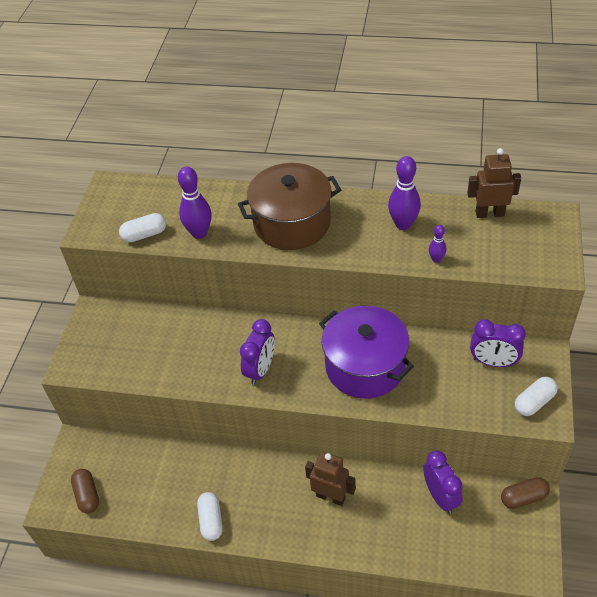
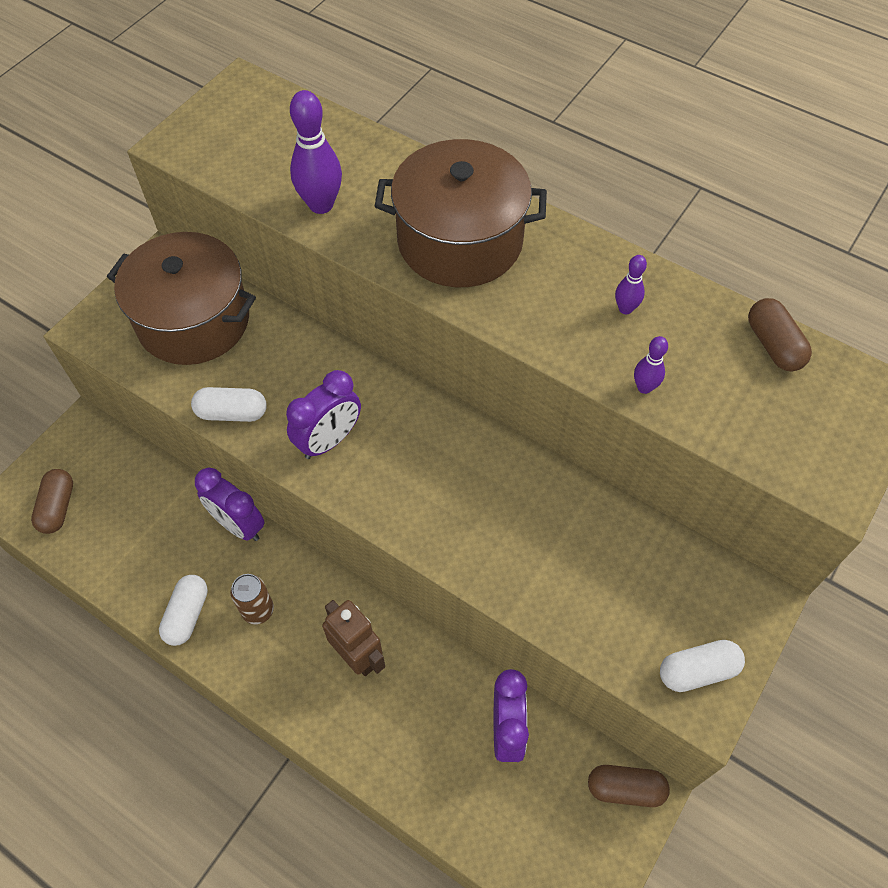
camera: 20 degrees right, 10 degrees up
white capsule [119,213,166,242] -> white capsule moved to [191,387,267,422]
purple pot [319,306,414,399] -> none
purple bowling pin [388,156,421,230] -> purple bowling pin [615,255,647,314], size x0.53
brown robot [467,148,521,218] -> brown capsule [748,298,812,371]
purple clock [470,319,526,367] -> purple clock moved to [195,468,265,541]
none -> brown pot [107,232,256,365]
none -> brown can [231,574,274,625]

